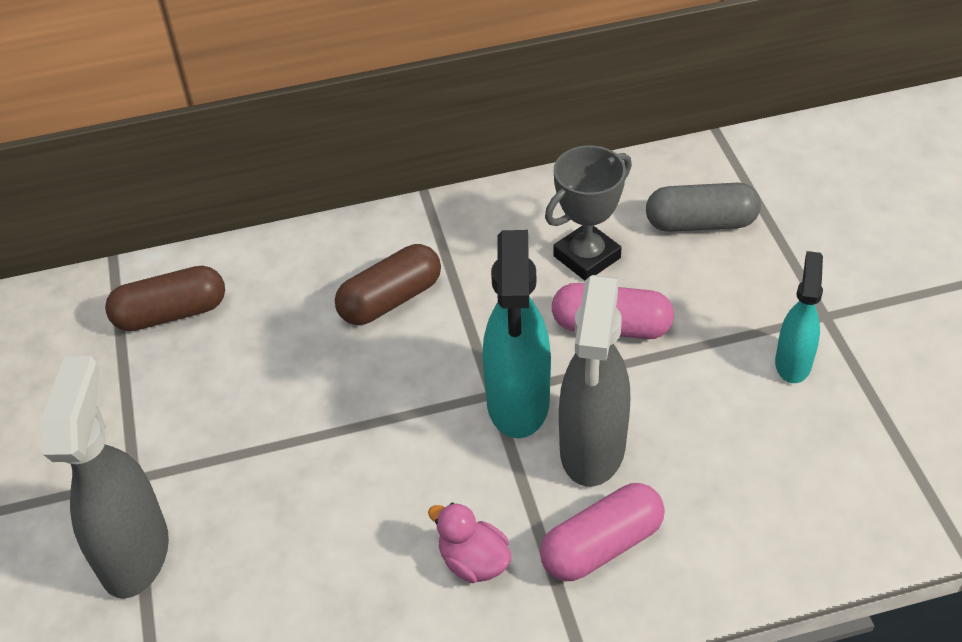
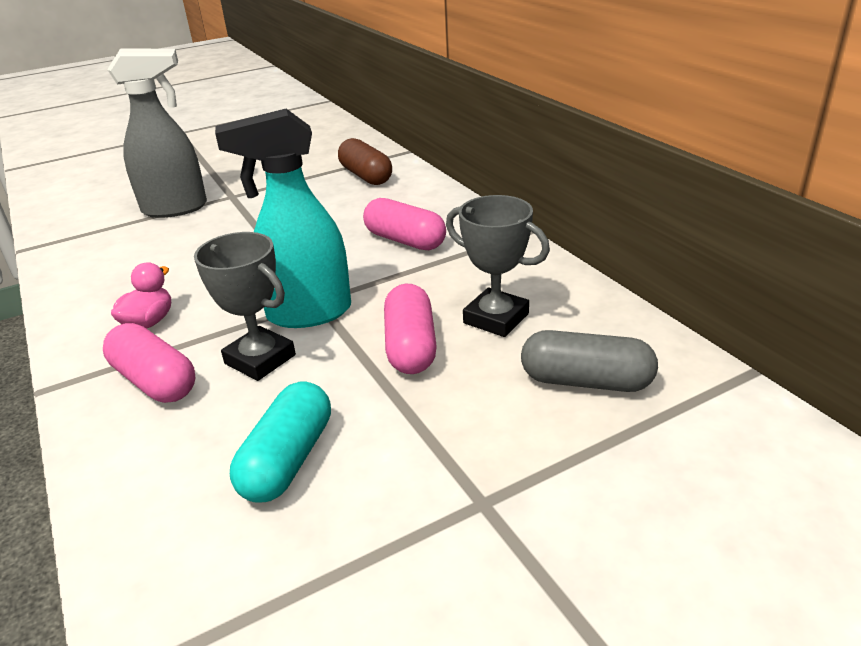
camera: 75 degrees right, 15 degrees down
brown capsule [335,244,441,325] -> pink capsule [363,198,446,250]
grey spray bottle [559,275,630,487] -> grey trophy [194,232,296,381]
grey capsule [646,183,761,232] -> grey capsule turned 60 degrees counterclockwise [521,330,658,392]
turquoise spray bottle [775,251,823,383] -> none
none -> turquoise capsule [230,381,331,503]

